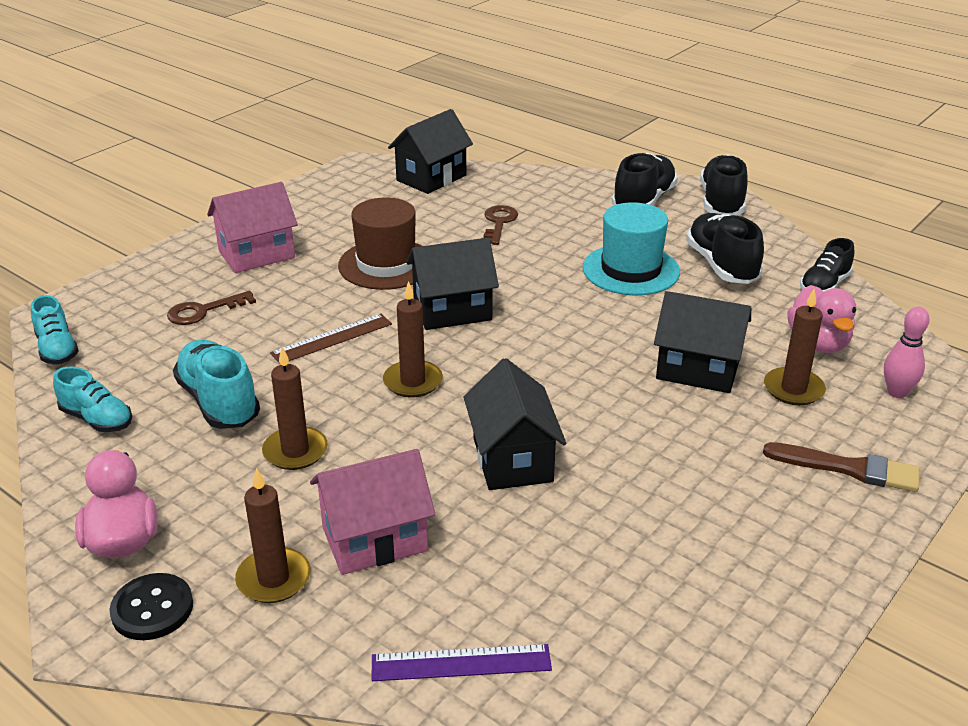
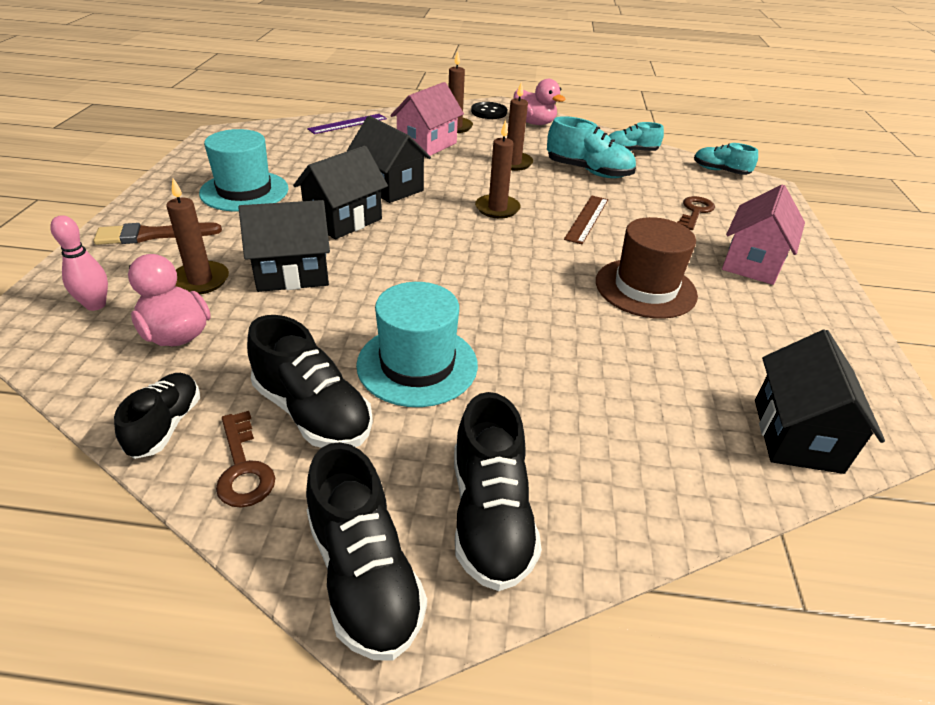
camera: 145 degrees right, 5 degrees up
black house [406,238,499,330] -> black house moved to [293,146,388,239]
brown key [483,205,518,245] -> brown key moved to [216,411,275,508]
none -> turquoise hat [199,129,289,211]

